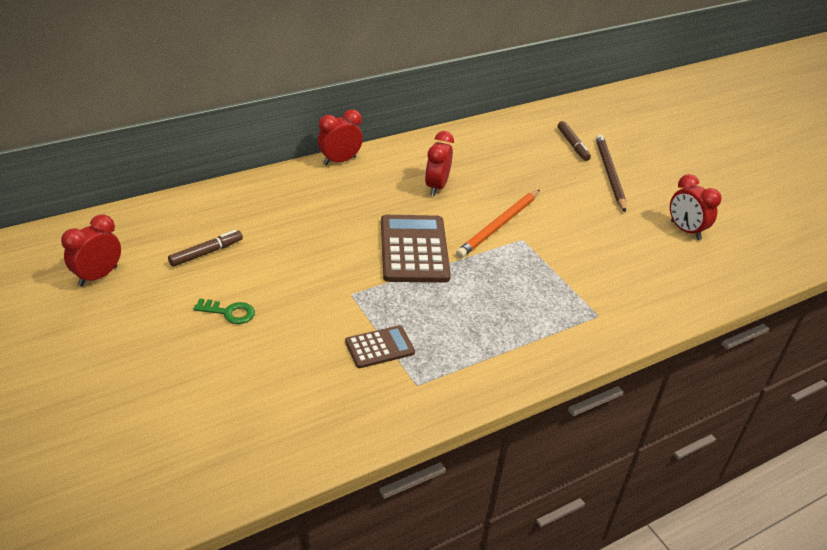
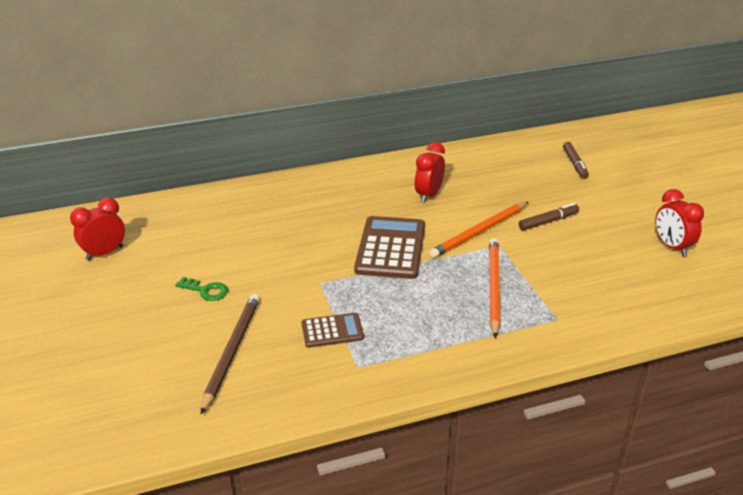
camera: 15 degrees right, 5 degrees down
brown marker [168,230,243,267] -> brown marker moved to [519,203,579,230]
red clock [318,109,363,165] -> none
brown pencil [596,134,626,213] -> brown pencil moved to [201,294,260,414]
none -> orange pencil [489,238,500,338]

